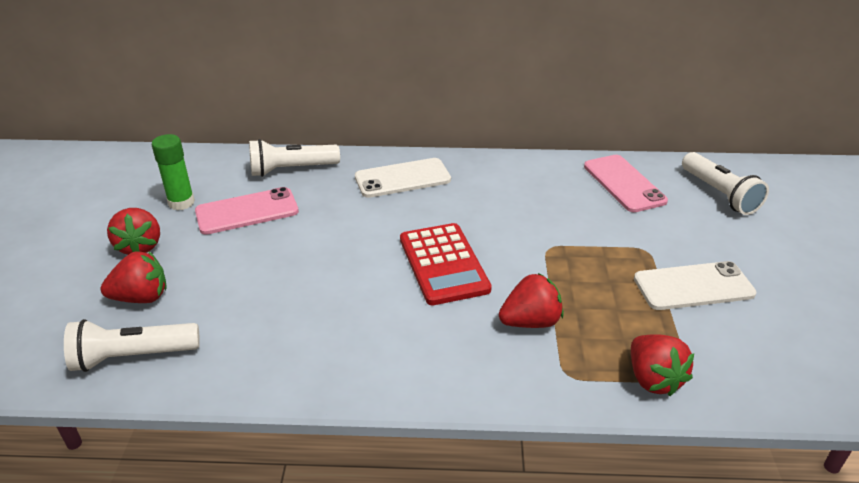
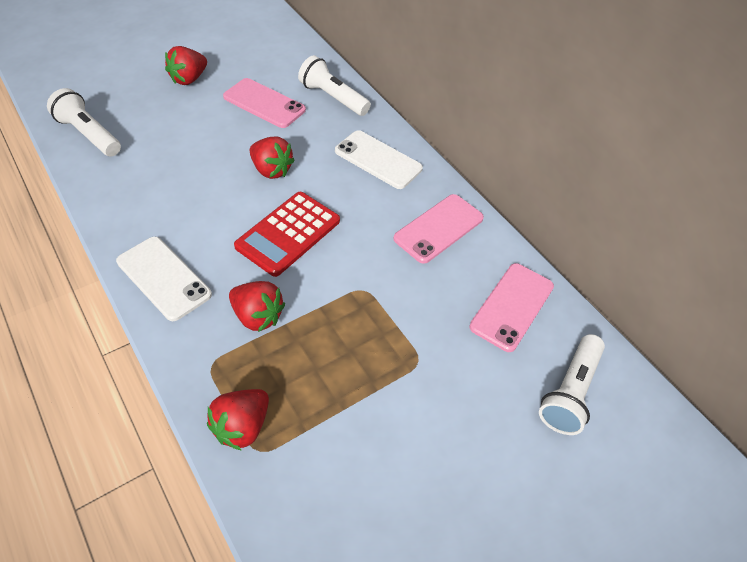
camera: 50 degrees right, 15 degrees up
red strawberry [100,251,167,303] -> red strawberry moved to [250,137,295,179]
green glue stick [152,134,195,210] -> none
white phone [634,261,756,310] -> white phone moved to [116,237,212,321]
none -> pink phone [393,194,484,264]

